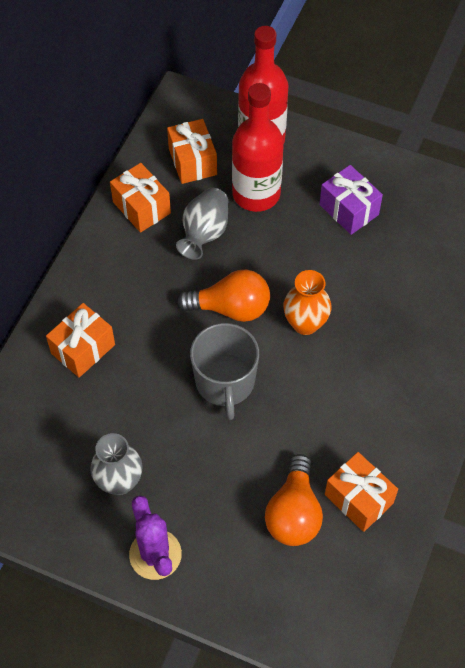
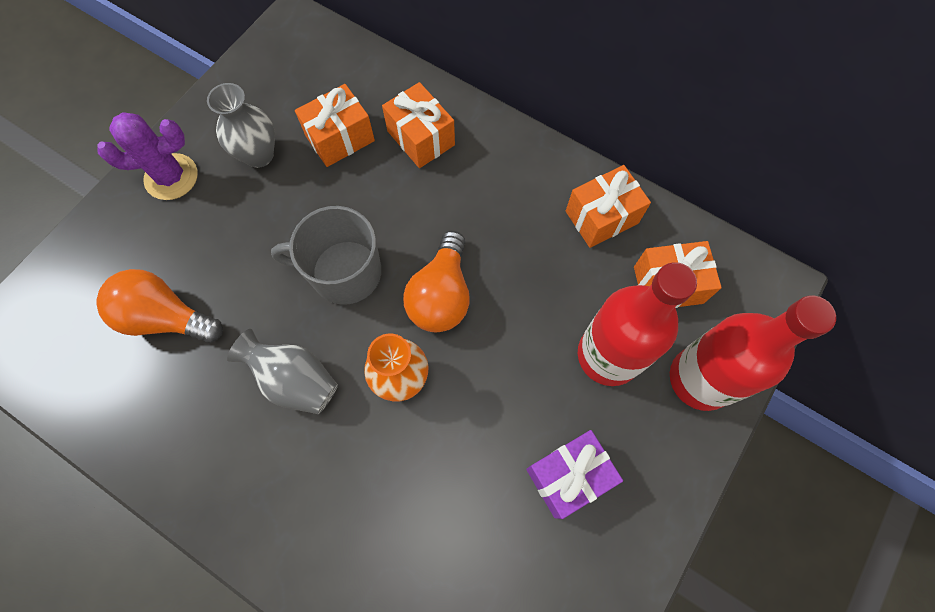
camera: 100 degrees right, 10 degrees up
grey vase [176,188,228,260] -> grey vase moved to [227,329,338,414]
orange gift [325,452,398,532] -> orange gift moved to [295,84,375,167]

